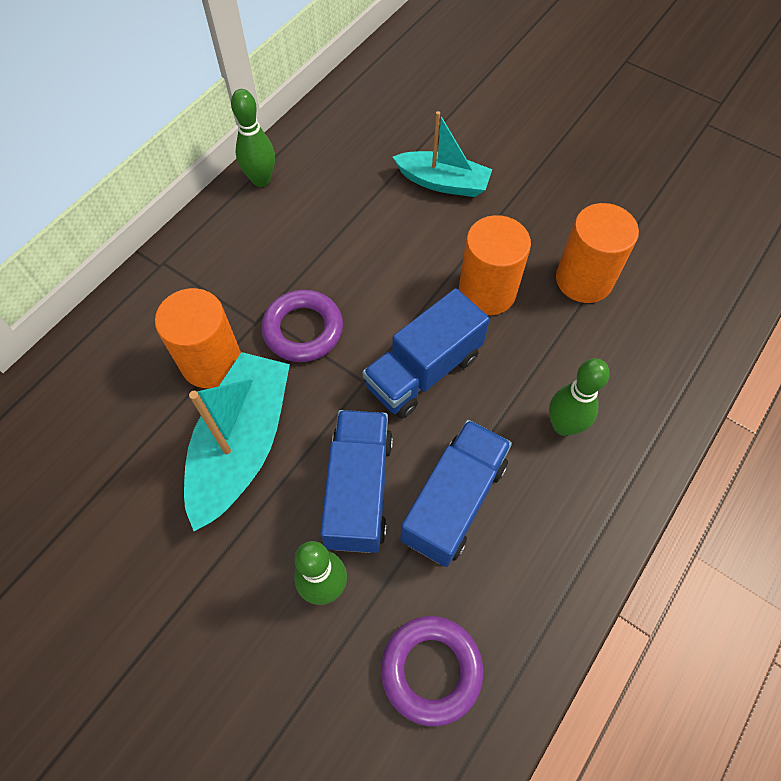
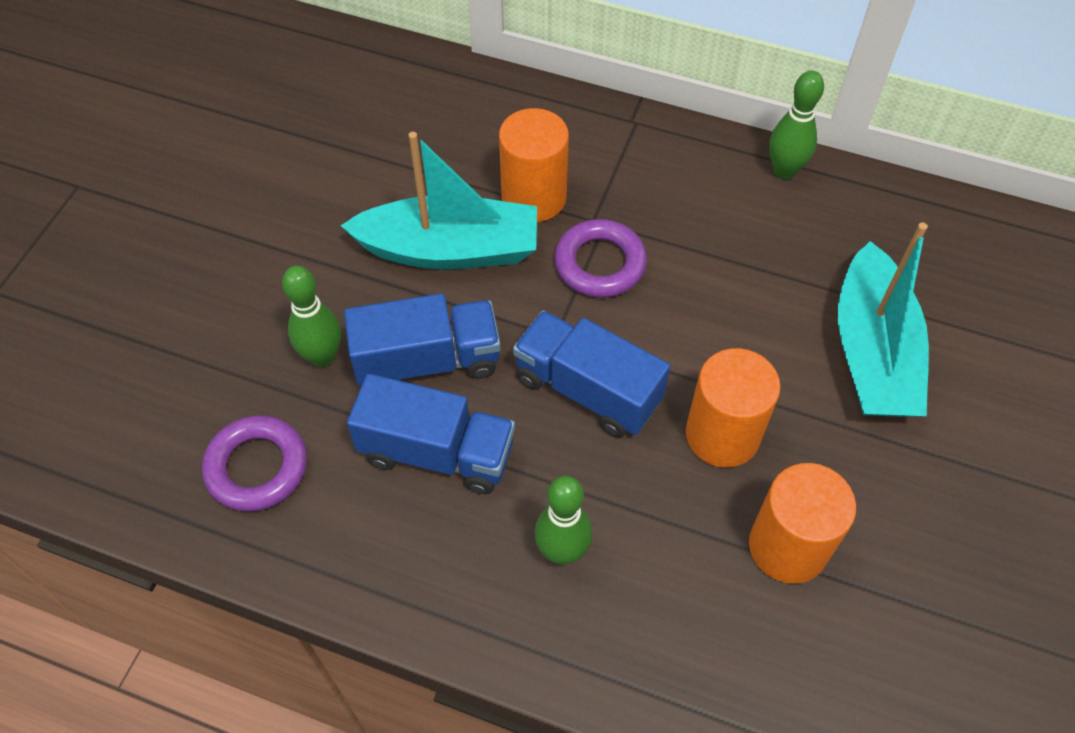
camera: 75 degrees right, 5 degrees down
turquoise boat [393,111,492,197] -> turquoise boat [838,222,929,417], size x1.53

